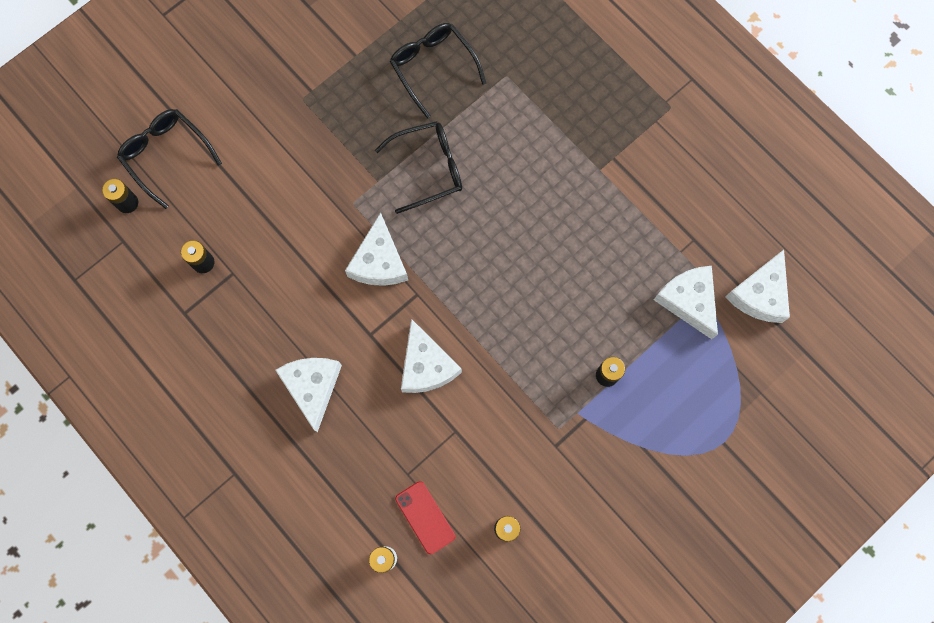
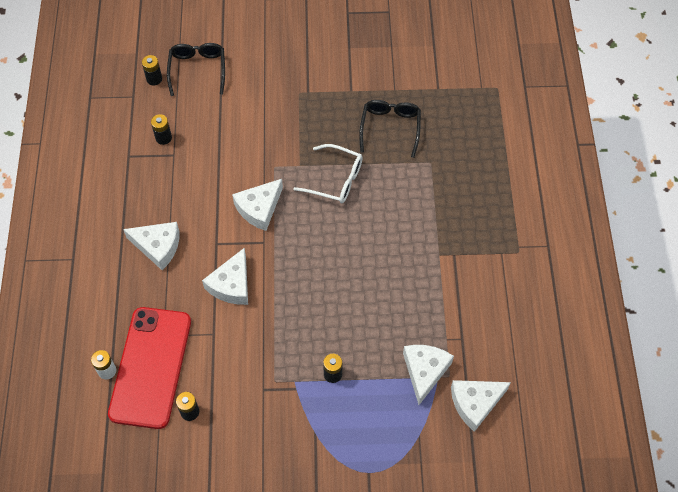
camera: 40 degrees right, 15 degrees down
white cheese [275,358,342,432] -> white cheese turned 75 degrees clockwise [123,222,179,270]
black glasses [375,121,462,214] -> white glasses [293,144,363,203]
red phone [395,481,455,554] -> red phone [108,307,191,429], size x2.34

